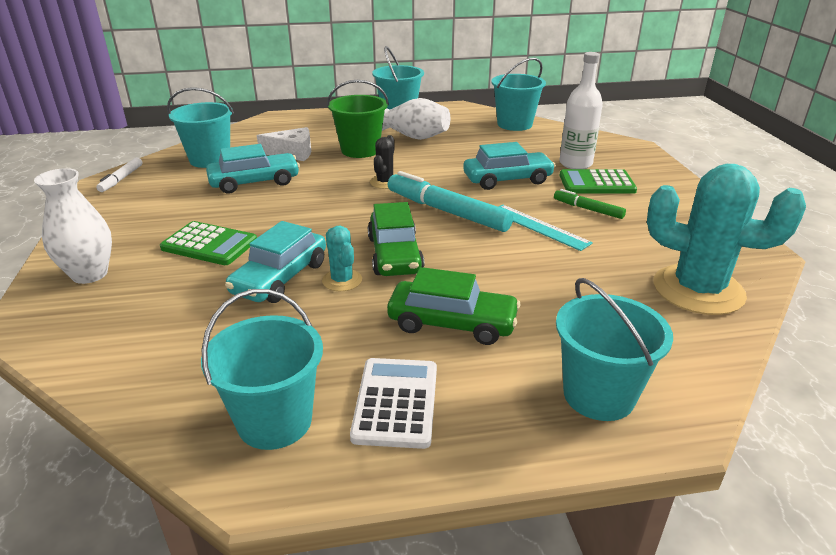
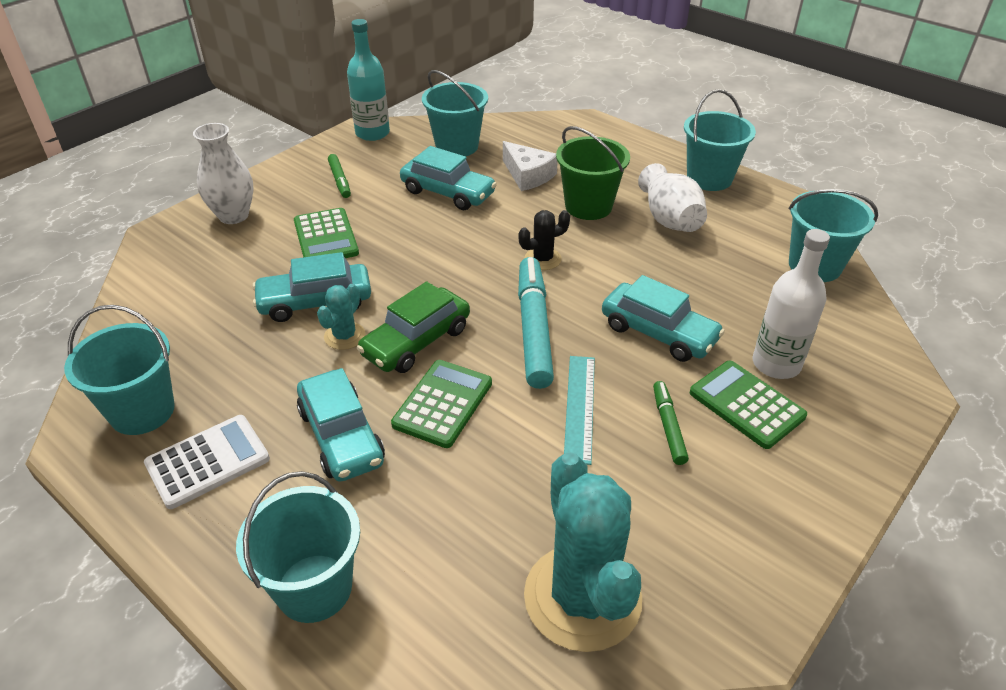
camera: 50 degrees right, 10 degrees up
white marker [96,157,142,192] -> turquoise bottle [347,19,390,141]
green car [387,267,521,345] -> turquoise car [297,368,385,482]
none -> green marker [328,154,351,198]
none -> green calculator [391,360,492,448]

